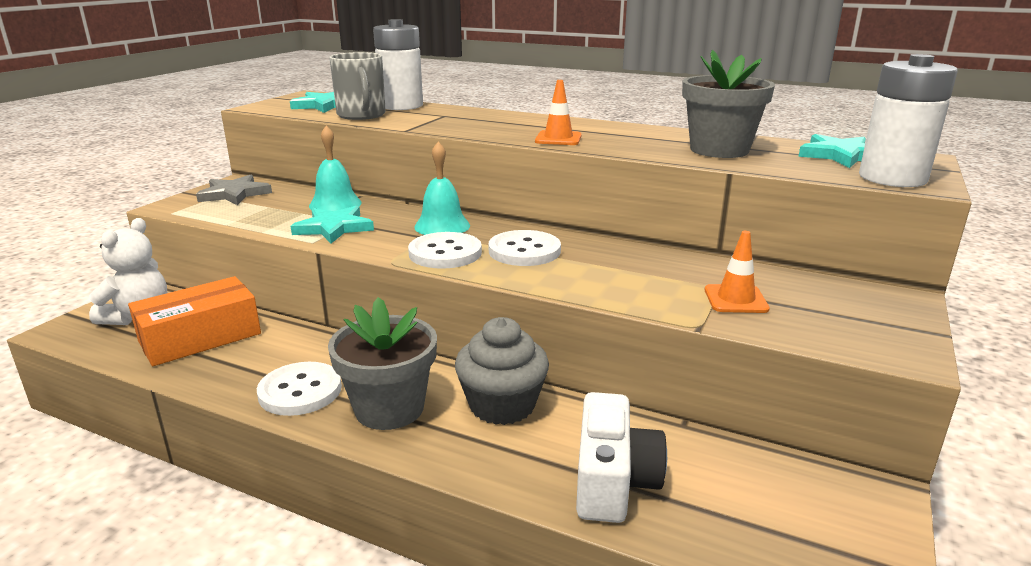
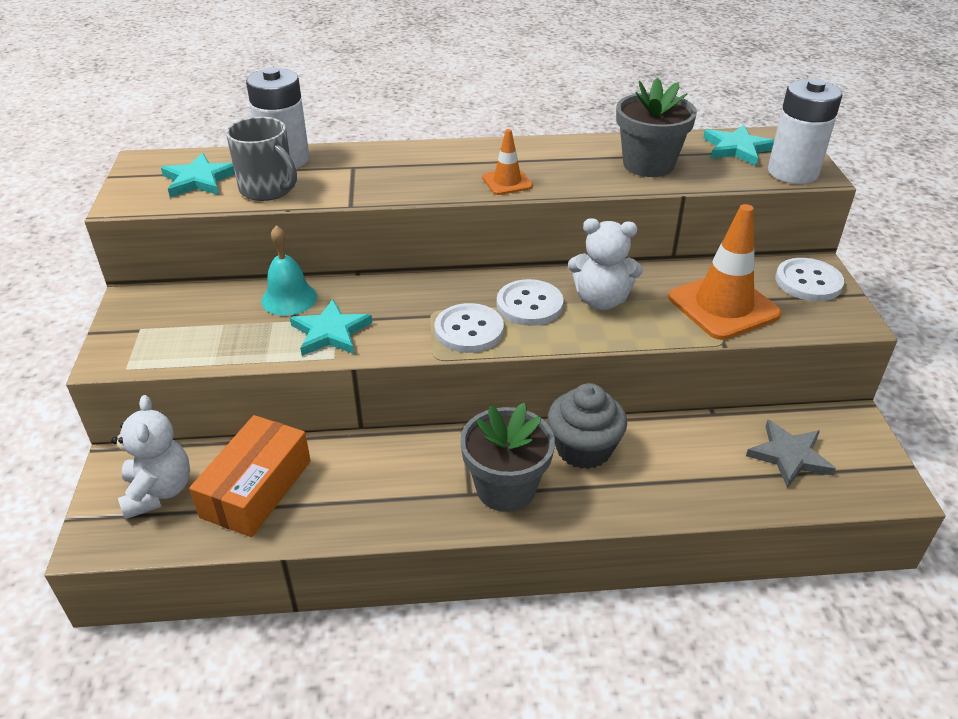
camera: 30 degrees left, 15 degrees up
grey star [196,175,272,205] -> grey star moved to [746,420,836,488]
white button [257,362,342,416] -> white button moved to [775,258,844,301]
turquoise bell [414,142,470,235] -> none
white camera [576,392,667,523] -> none
orange traffic cone [705,231,770,313] -> orange traffic cone [668,204,782,340], size x1.96
none -> white teddy bear [568,218,643,310]

